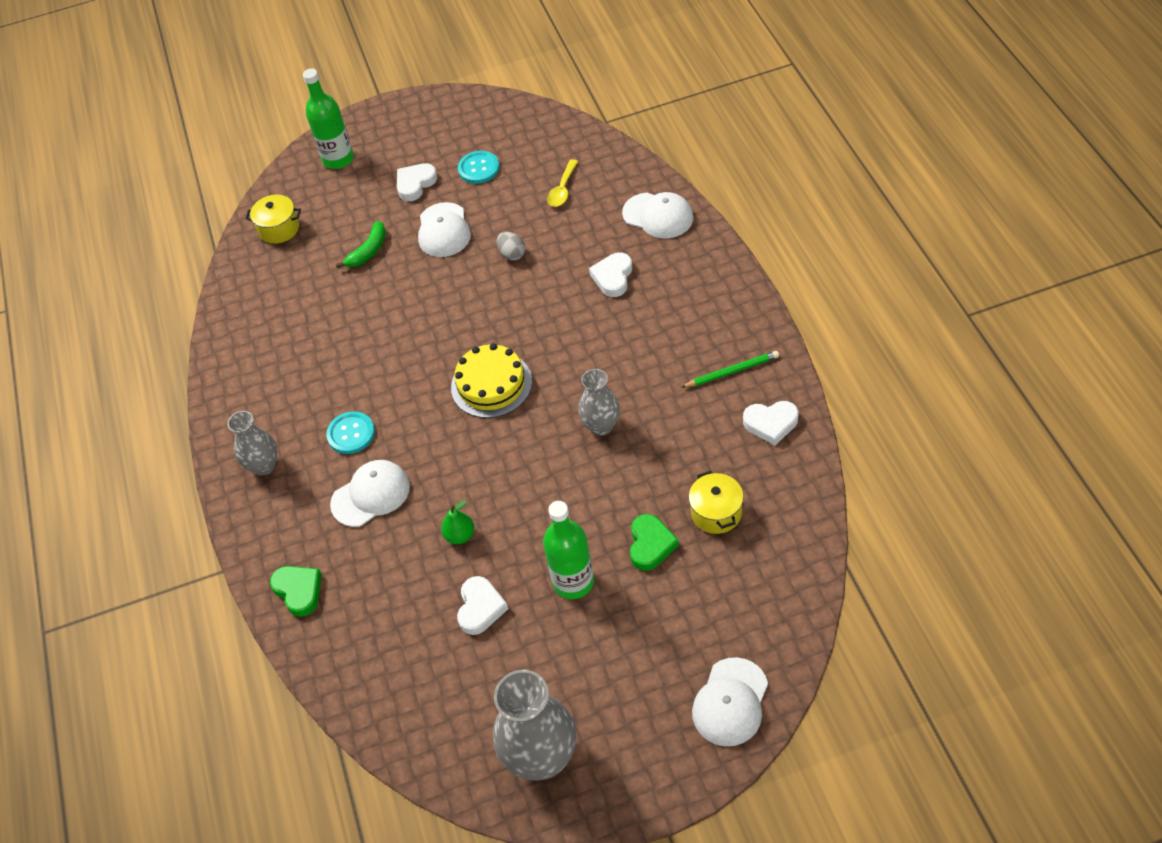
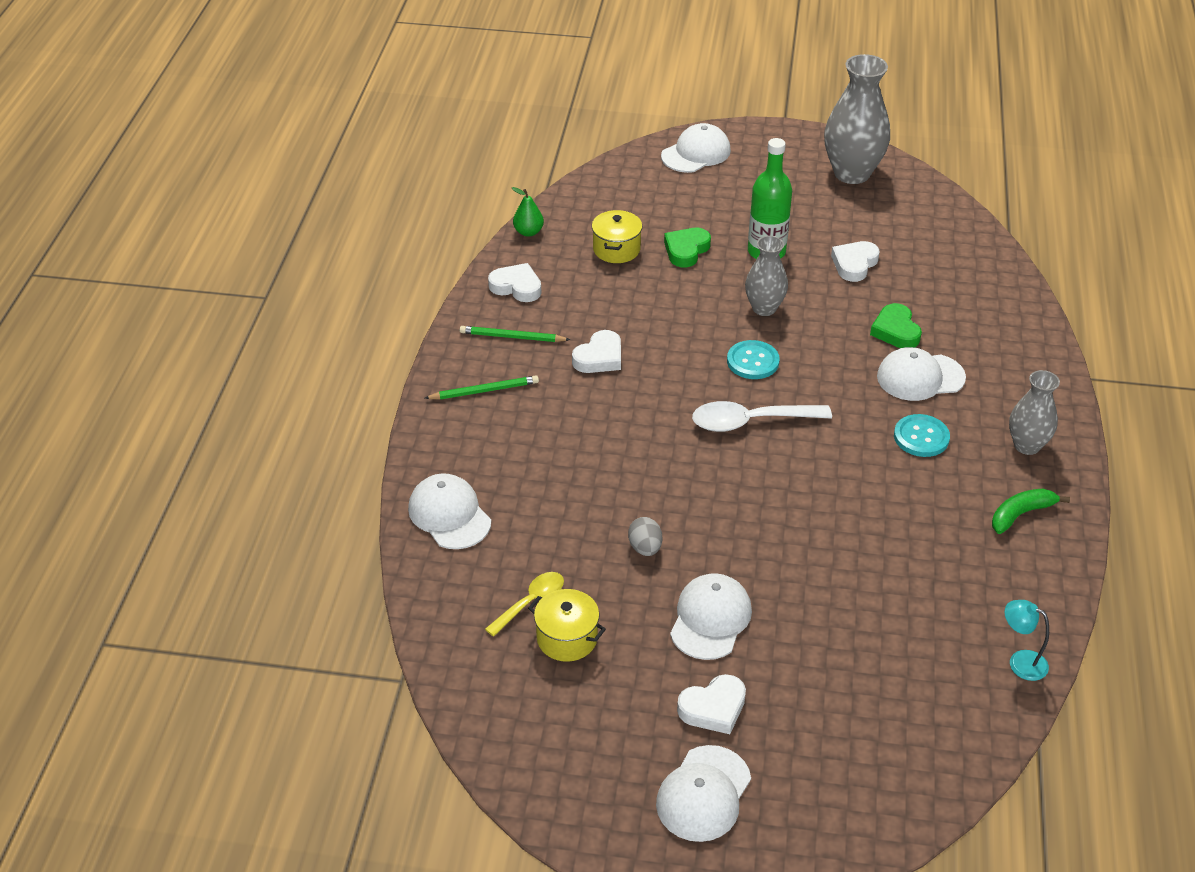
camera: 160 degrees left, 10 degrees down
yellow pot [245,195,301,244] -> yellow pot moved to [528,589,606,662]
green heart [270,566,322,617] -> green heart moved to [870,303,922,348]
green bottle [303,68,354,169] -> none
green banana [336,221,386,268] -> green banana moved to [992,489,1070,534]
green pear [441,500,474,544] -> green pear moved to [512,187,544,237]
yellow cake [451,343,532,418] -> white spoon [692,401,832,432]
turquoise button [458,151,500,184] -> turquoise button moved to [727,340,780,379]
grey vase [578,369,620,436] -> grey vase moved to [745,236,788,316]
white heart [589,252,632,297] -> white heart moved to [572,330,621,373]
none -> green pencil [425,375,539,400]
none -> white cap [656,745,751,842]
none -> turquoise lamp [1005,600,1049,681]

